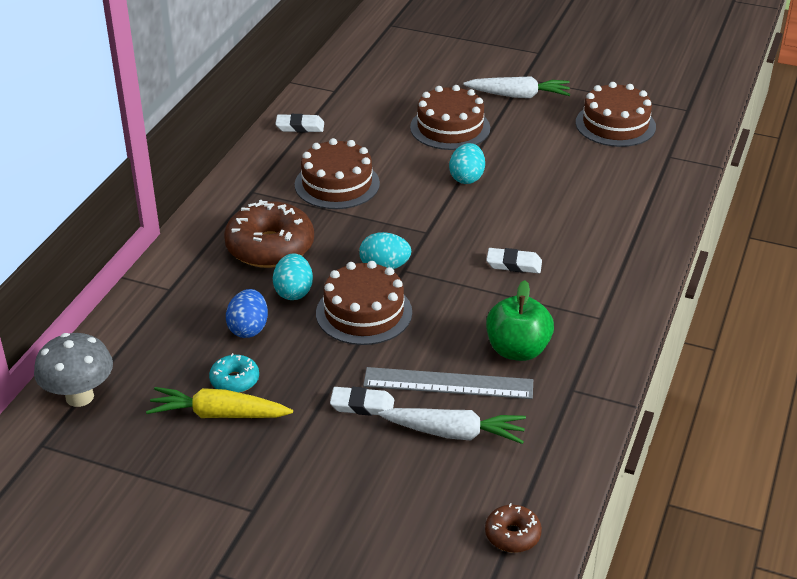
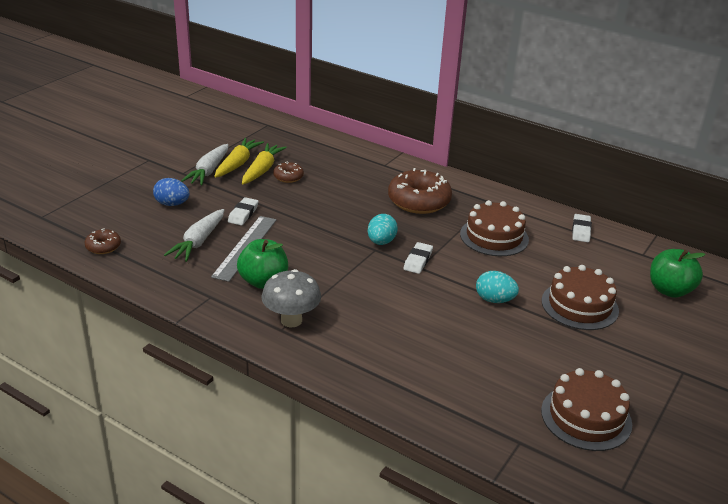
camera: 100 degrees right, 5 degrees down
grey mushroom [34,333,113,407] -> grey mushroom moved to [262,269,321,327]
turquoise donut [209,353,259,393] -> brown donut [273,161,304,183]
blue egg [226,289,268,338] -> blue egg moved to [153,178,189,206]
turquoise egg [273,253,313,300] -> none
brown cake [316,261,412,345] -> none
white carrot [463,76,570,98] -> white carrot moved to [181,144,229,186]
white eraser [486,248,542,273] -> white eraser moved to [404,242,433,274]
none -> yellow carrot [214,138,264,178]
none -> green apple [650,249,706,298]

